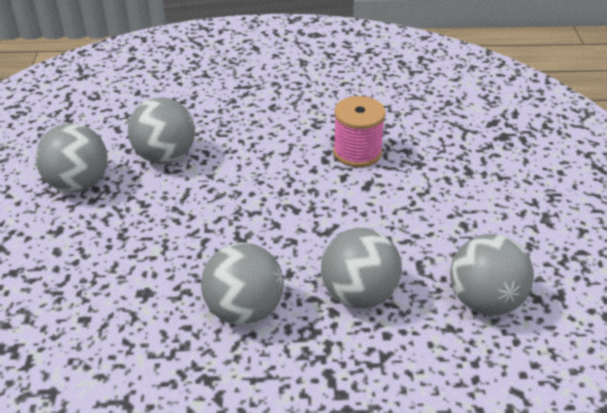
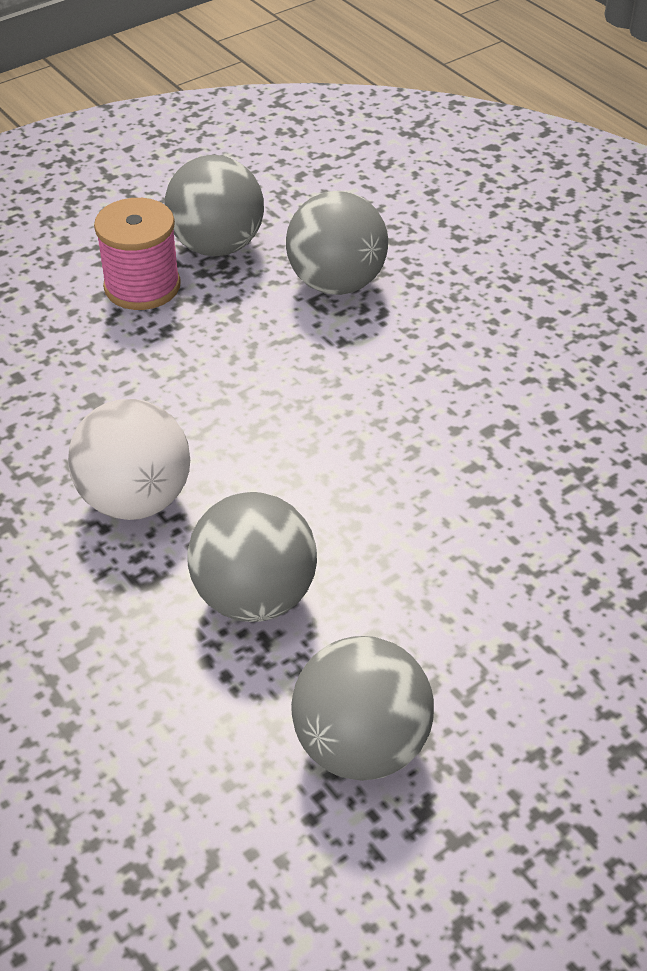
camera: 55 degrees right, 5 degrees up
grey ball [201,243,284,325] -> white ball [68,399,190,520]
pink spool [333,96,386,167] -> pink spool moved to [94,198,181,310]

